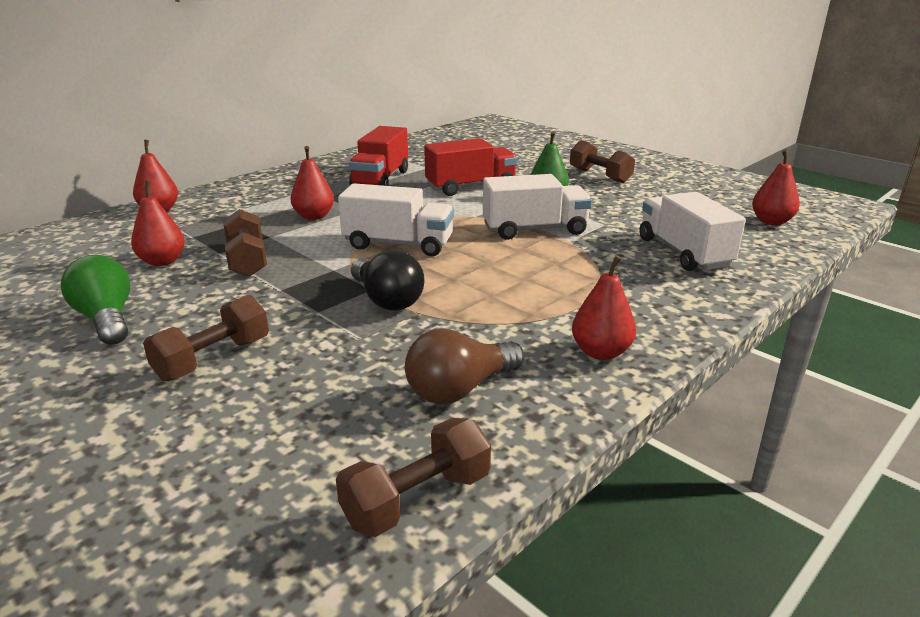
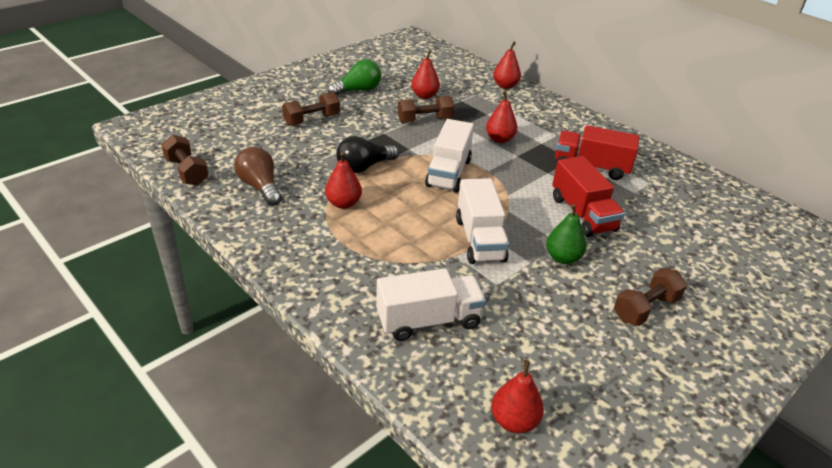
camera: 90 degrees right, 10 degrees up
brown dumbbell [143,295,269,381] -> brown dumbbell turned 75 degrees counterclockwise [282,92,340,126]
red pear [572,255,636,360] -> red pear moved to [325,152,362,209]

